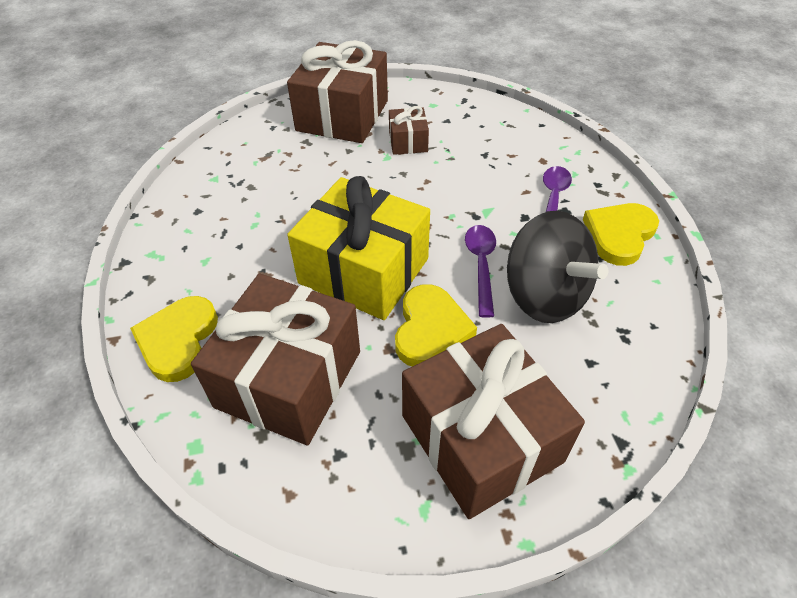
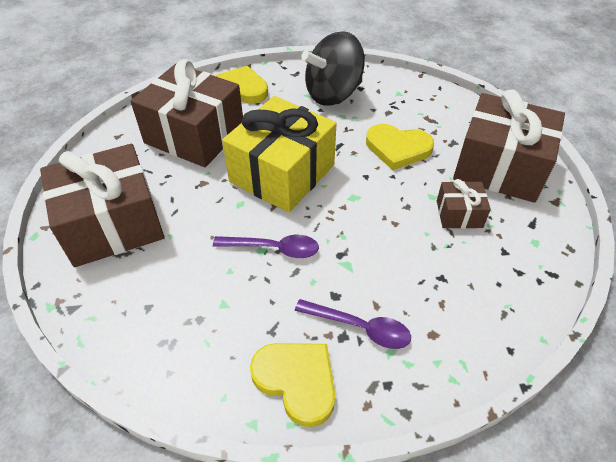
camera: 95 degrees right, 0 degrees up
yellow heart [395,284,477,366] -> yellow heart moved to [366,124,434,170]
black spinning top [507,210,608,323] -> black spinning top moved to [301,31,365,106]

